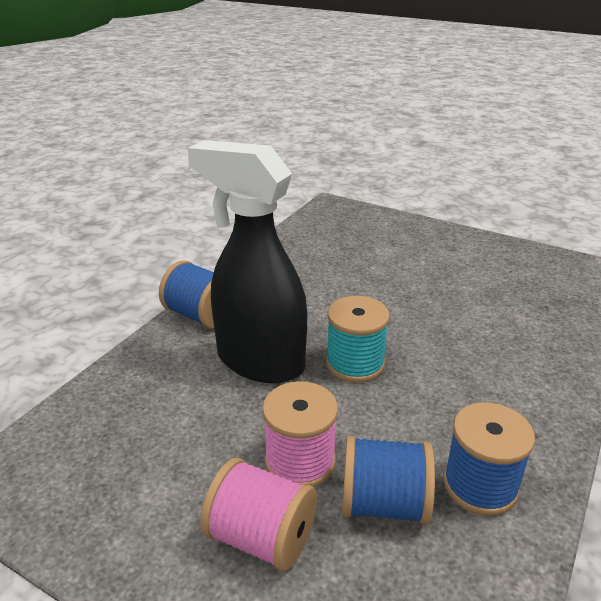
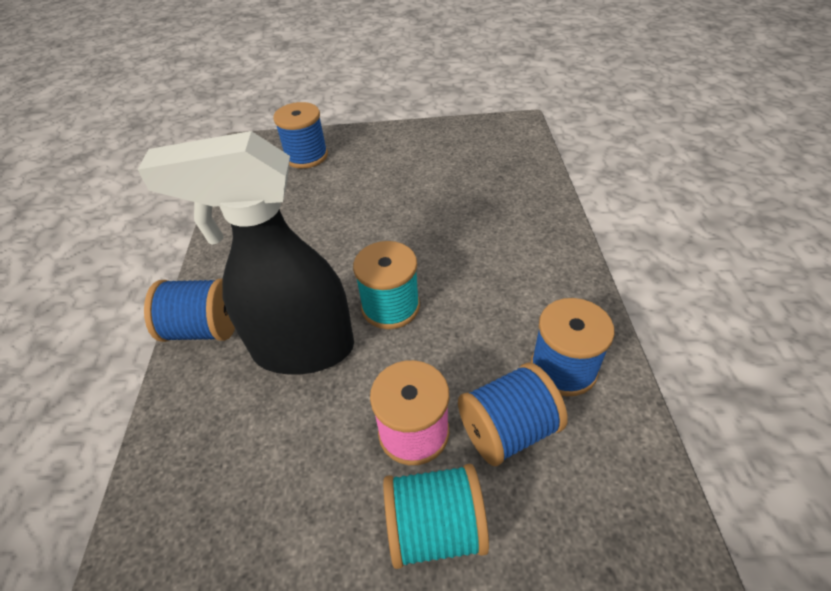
camera: 30 degrees left, 15 degrees up
pink spool [200,458,317,571] -> turquoise spool [383,464,489,569]
none -> blue spool [273,102,328,169]

